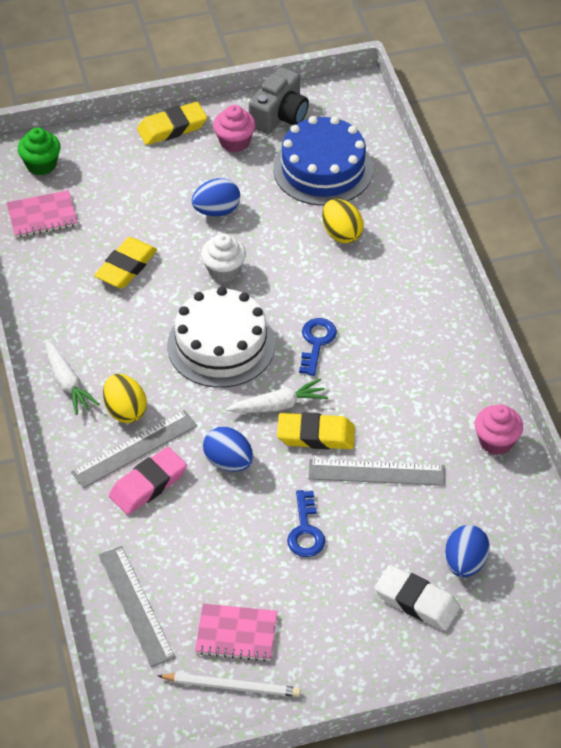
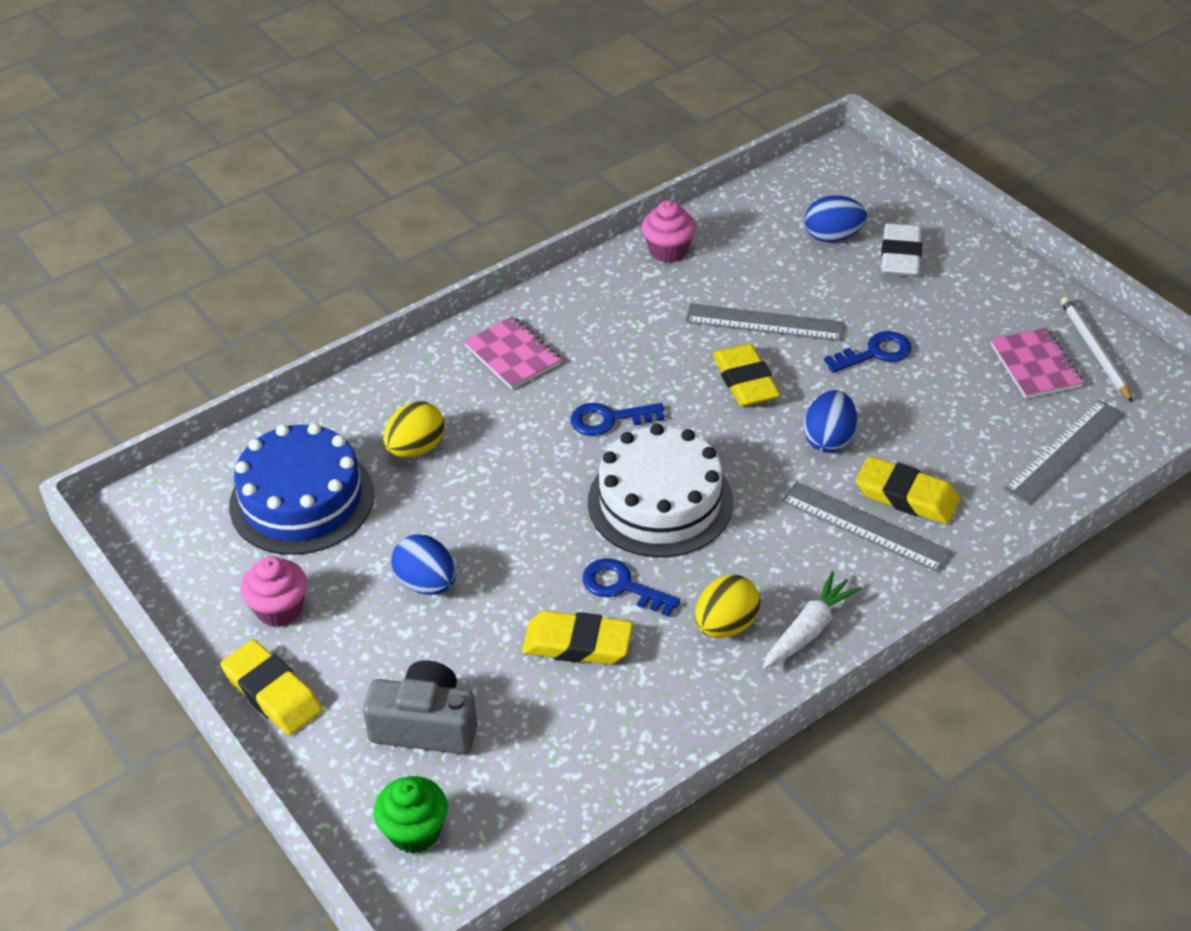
camera: 110 degrees left, 5 degrees down
pink notebook [7,190,78,238] -> pink notebook moved to [464,316,561,390]
yellow egg [103,374,147,423] -> yellow egg moved to [695,575,760,638]
pink eraser [109,447,187,515] -> yellow eraser [855,456,960,524]
white cupcake [201,233,246,282] -> none
white carrot [226,379,328,413] -> none
grey camera [249,67,309,134] -> grey camera moved to [363,660,477,754]
grey ruler [308,459,445,486] -> grey ruler turned 60 degrees counterclockwise [685,303,845,341]
none -> blue key [582,558,680,617]

